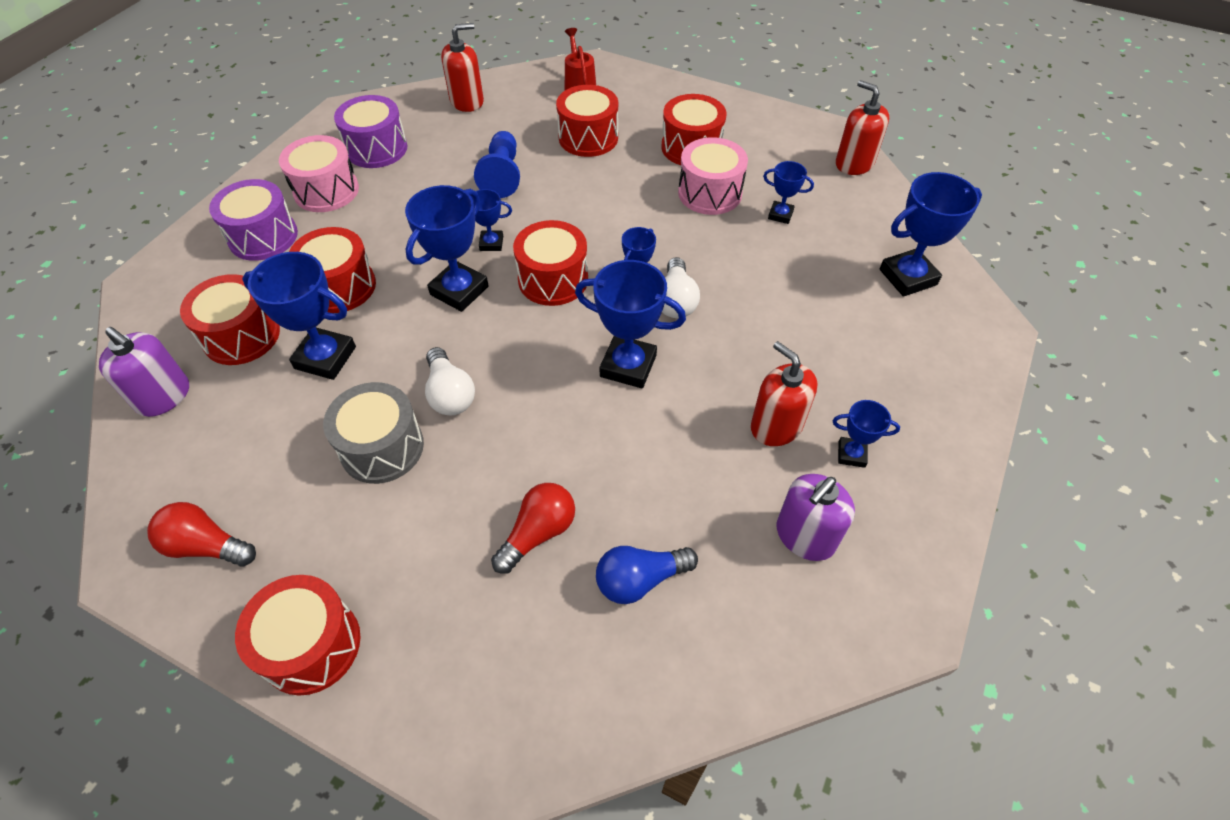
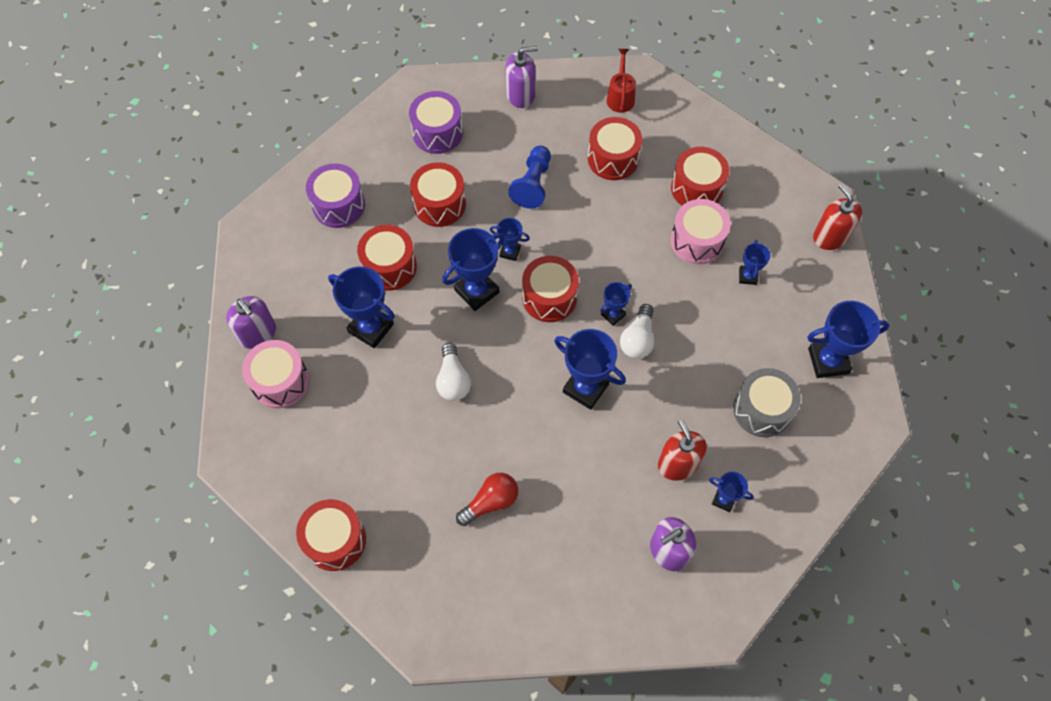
camera: 15 degrees right, 10 degrees up
red light bulb [147,502,256,567] -> none
red drum [180,274,280,365] -> red drum moved to [410,162,466,227]
pink drum [279,135,359,212] -> pink drum moved to [242,340,309,408]
grey drum [323,382,424,484] -> grey drum moved to [733,368,801,437]
red soap dispenser [441,23,484,112] -> purple soap dispenser [505,46,538,108]
blue light bulb [596,546,698,604] -> none
blue trophy [763,161,814,224] -> blue trophy turned 60 degrees clockwise [739,240,771,285]

